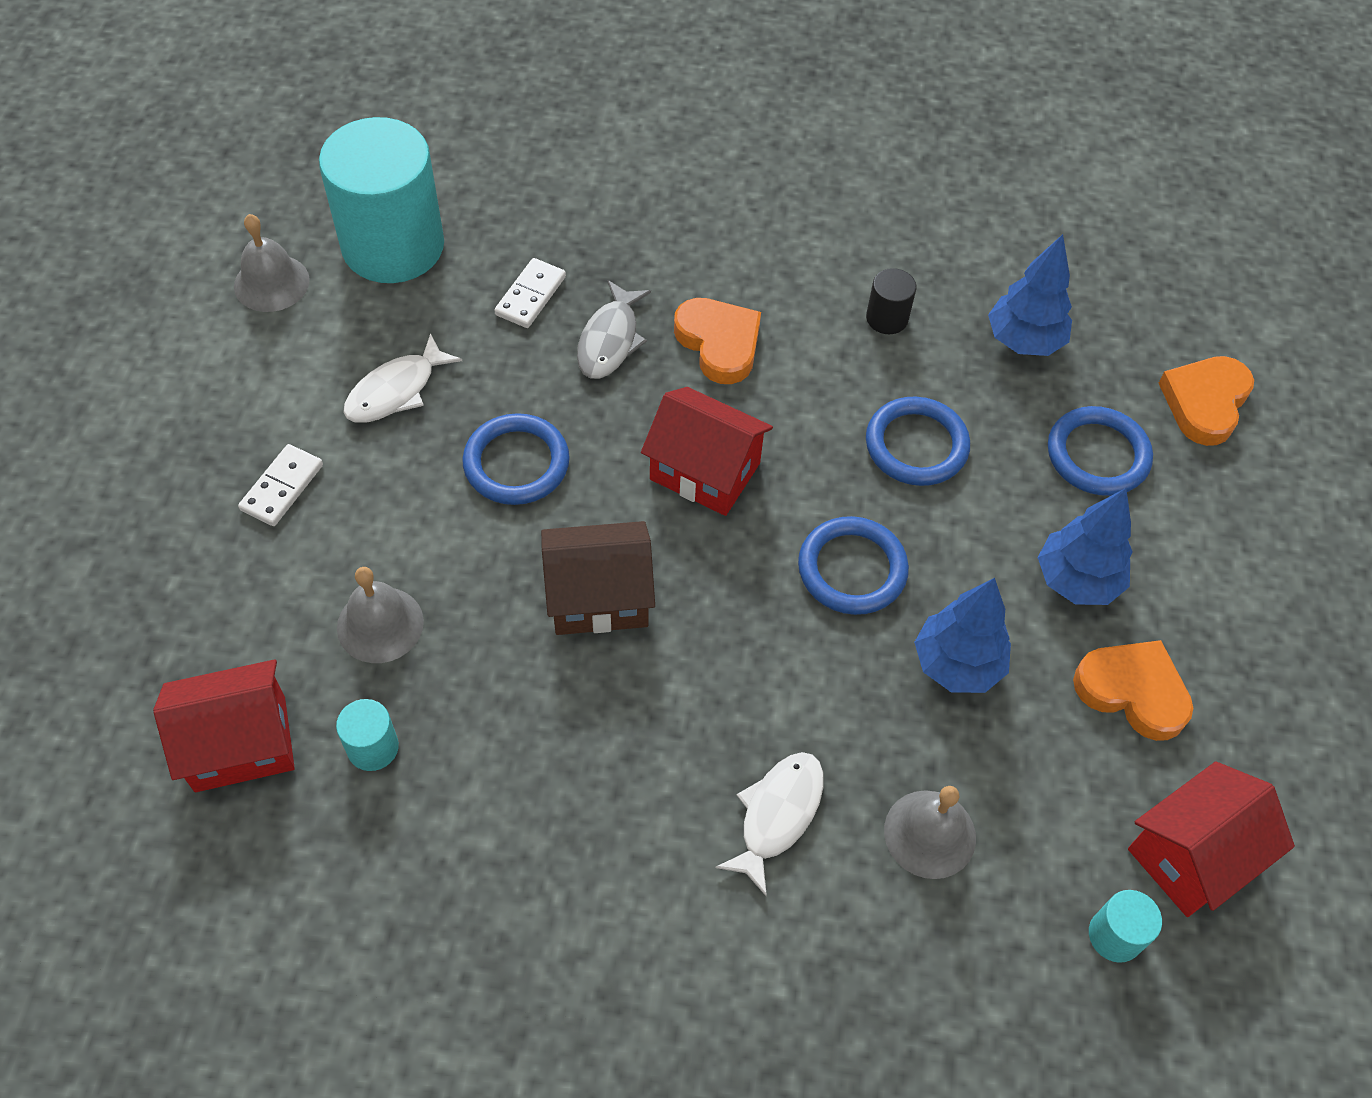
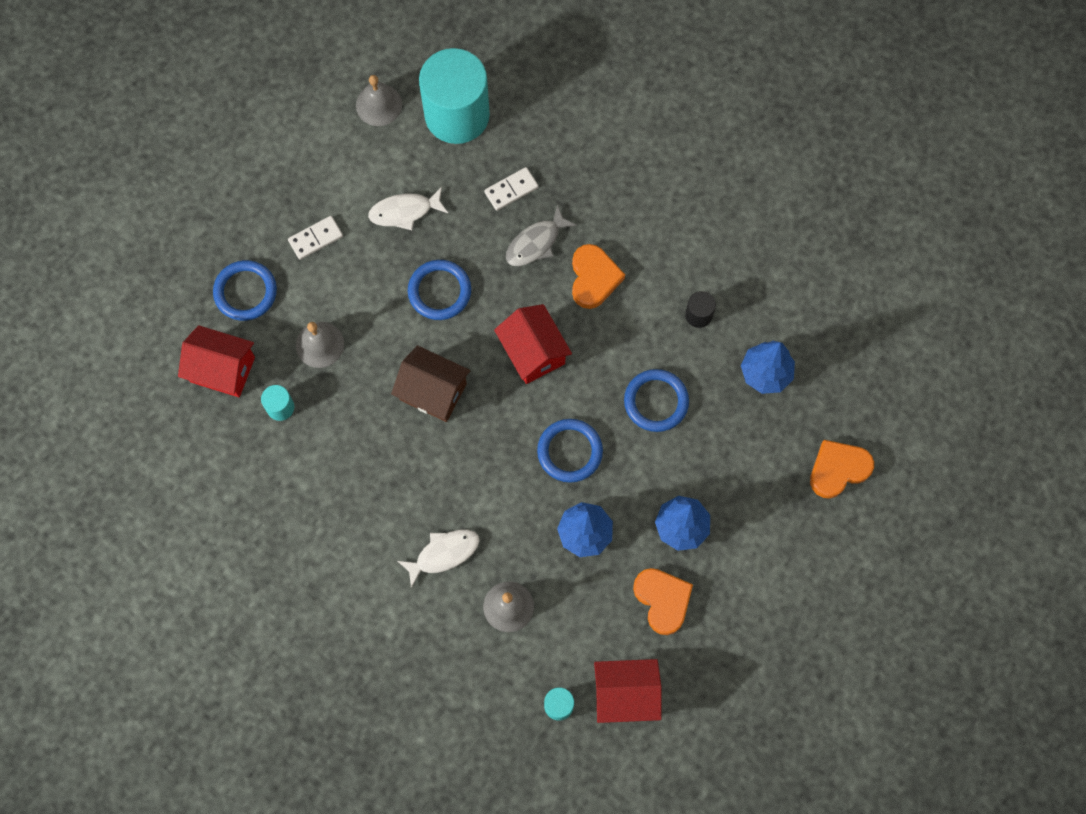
camera: 35 degrees right, 15 degrees up
blue ring [1048,406,1153,496] -> blue ring moved to [213,260,277,321]

